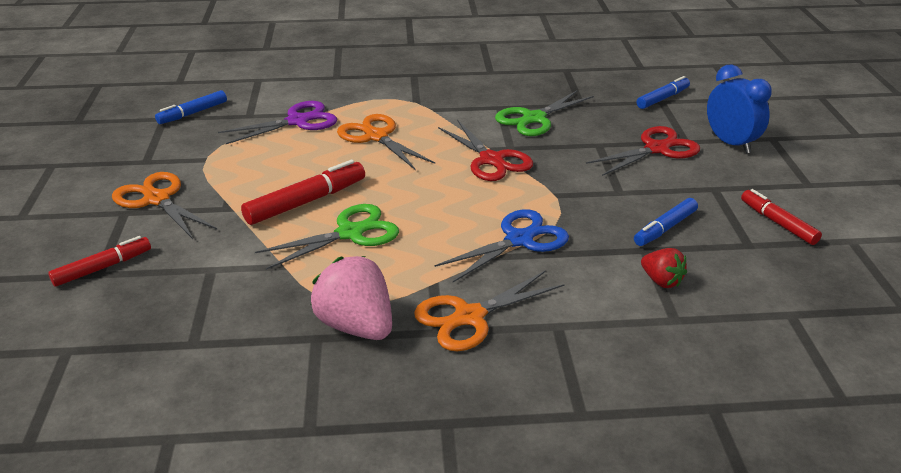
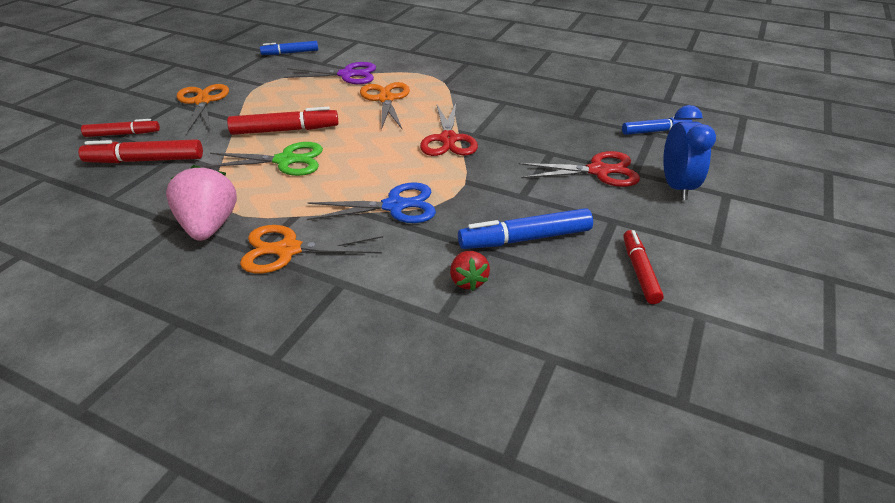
camera: 30 degrees right, 5 degrees up
green scissors [495,90,594,136] -> none
blue marker [634,198,698,246] -> blue marker [458,208,593,249], size x1.50
none -> red marker [78,139,203,163]

